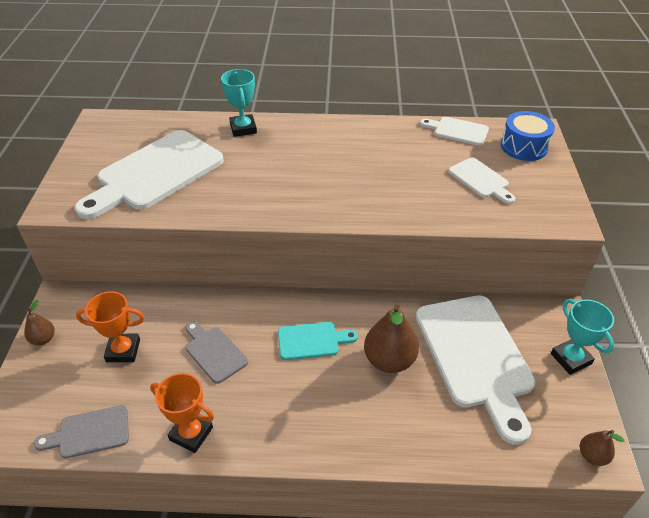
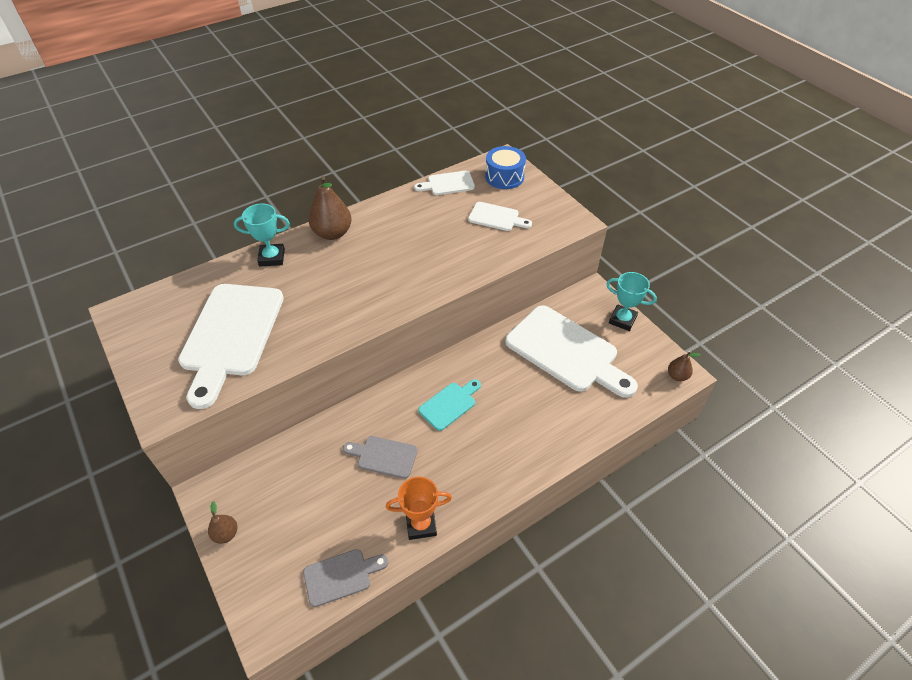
camera: 35 degrees left, 5 degrees up
grey cutting board [34,405,129,459] -> grey cutting board turned 150 degrees counterclockwise [303,549,388,607]
orange trophy [76,291,144,362] -> none
turquoise trophy [221,69,257,137] -> turquoise trophy turned 45 degrees counterclockwise [234,203,290,266]
brown pear [364,305,419,373] -> brown pear moved to [308,176,352,240]

